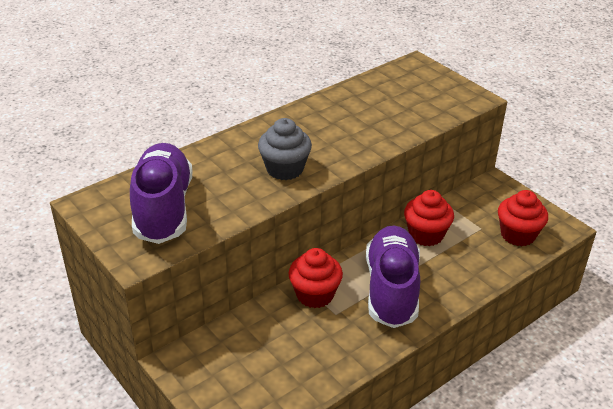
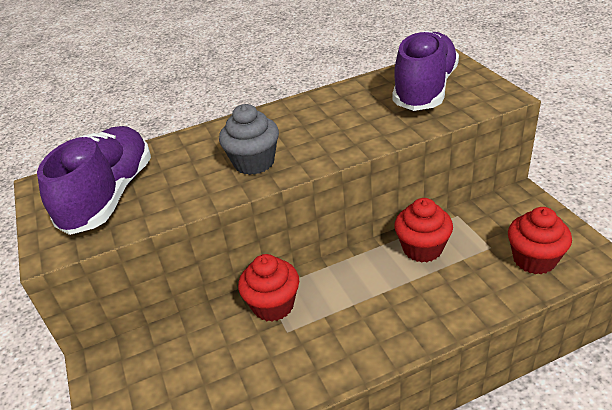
camera: 20 degrees right, 0 degrees up
purple shoe [366,226,420,328] -> purple shoe moved to [393,30,459,111]

